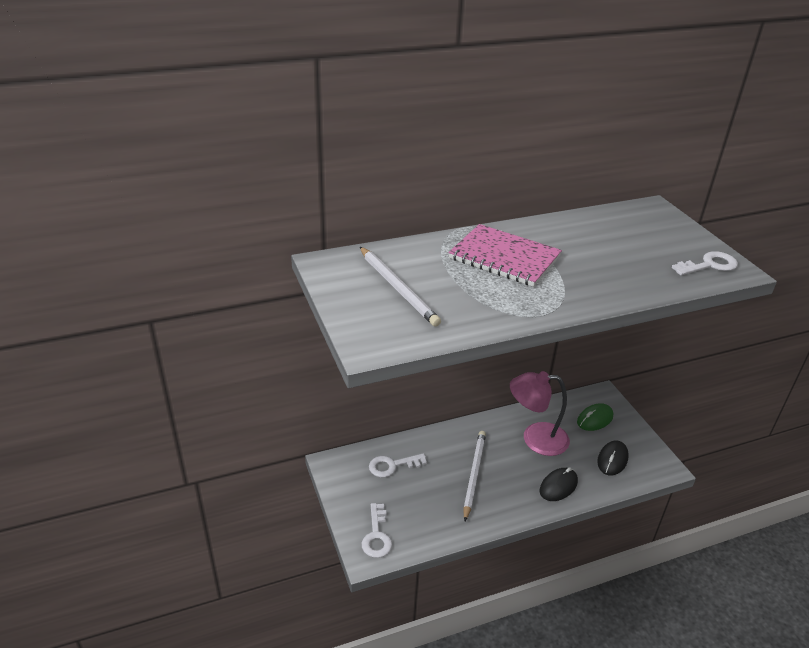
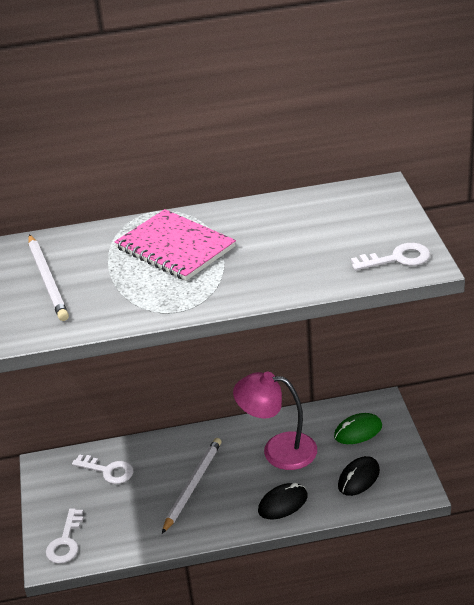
camera: 15 degrees right, 0 degrees up
white key [369,453,427,478] -> white key turned 150 degrees counterclockwise [72,454,134,484]

